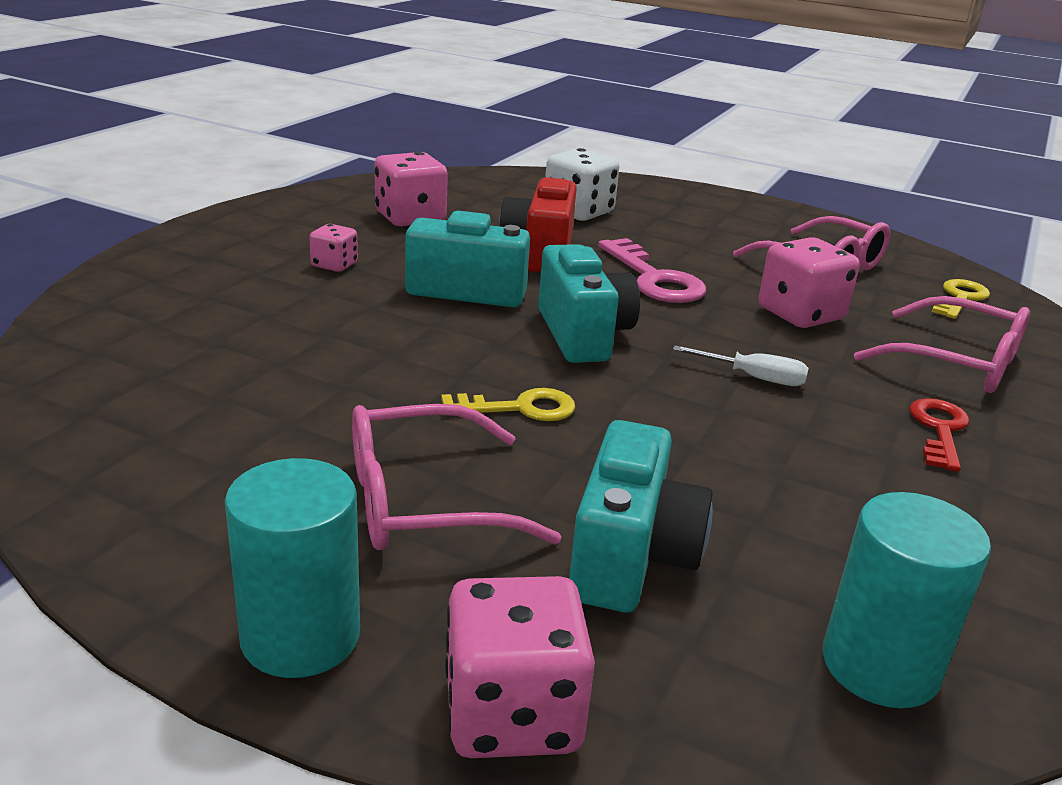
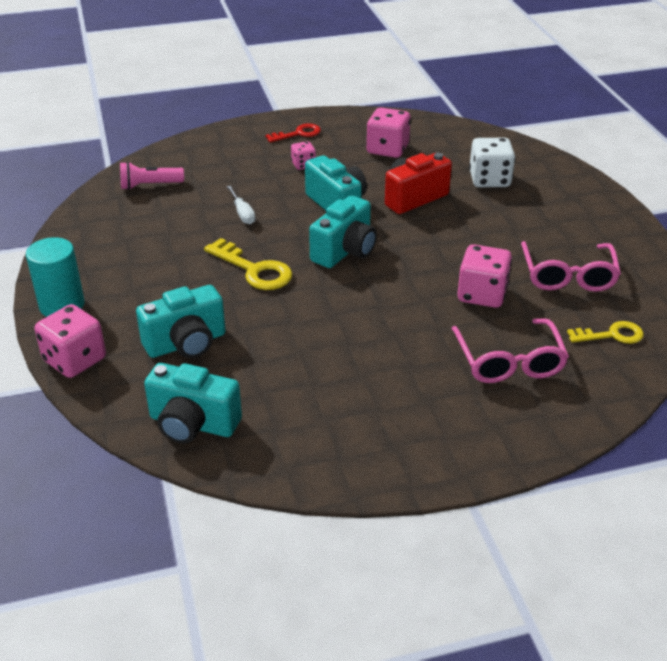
camera: 50 degrees right, 10 degrees up
pink glasses [352,404,561,550] -> none
yellow key [441,388,575,421] -> yellow key [204,238,292,290], size x1.51
pink key [598,238,706,303] -> none
white screwdriver [673,345,809,386] -> white screwdriver moved to [227,185,256,224]
turquoise cylinder [822,492,991,708] -> turquoise camera [144,363,242,443]
red key [909,398,970,472] -> red key moved to [265,123,321,143]
none -> pink flashlight [120,161,184,190]

